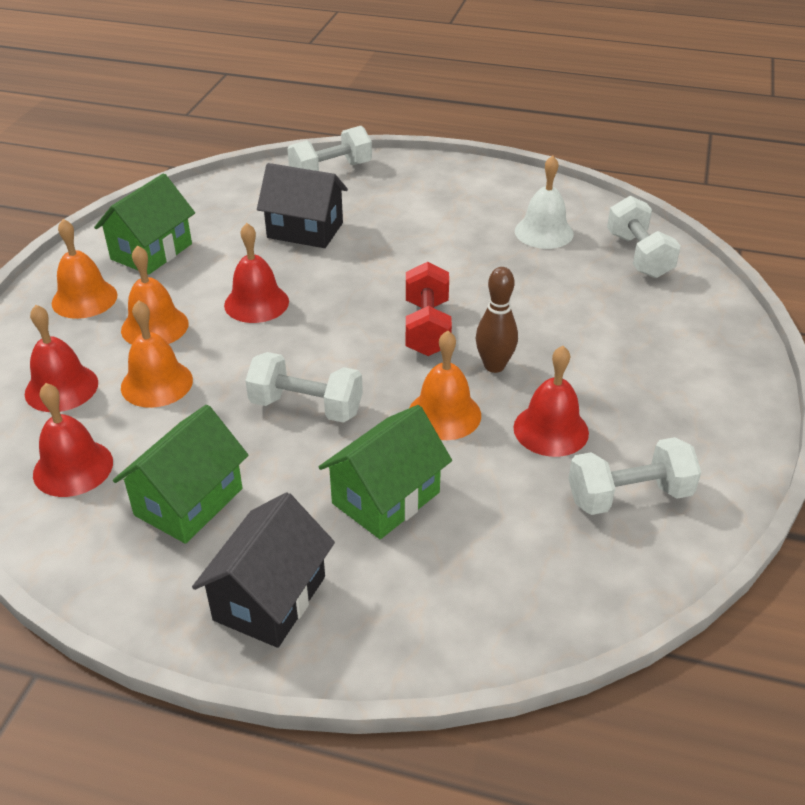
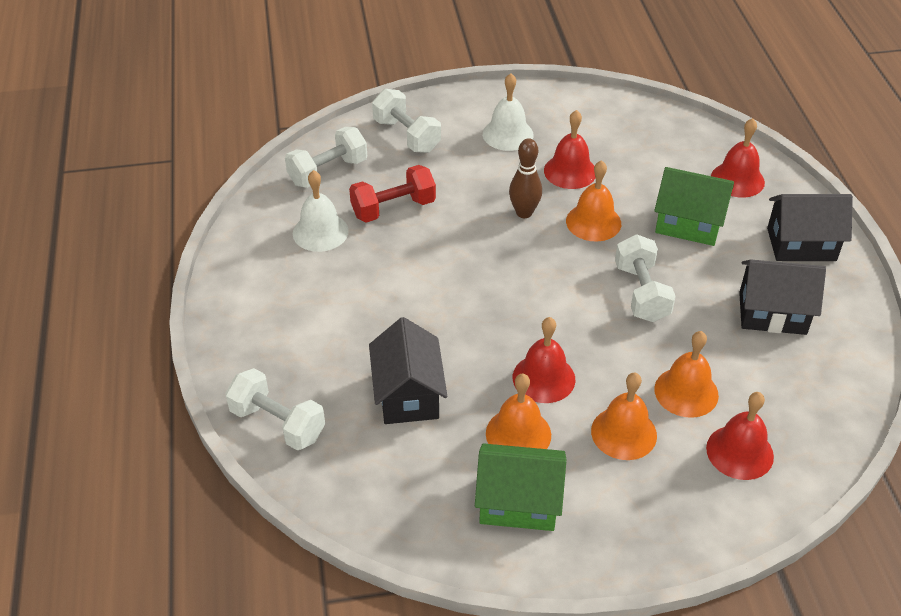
camera: 115 degrees left, 5 degrees up
red bell [33,383,113,497] -> red bell moved to [711,118,765,198]
orange bell [52,219,118,319] -> orange bell moved to [486,374,551,449]
green house [113,405,248,544] -> black house [739,259,826,335]
red dumbbell [406,262,452,356] -> red dumbbell moved to [349,165,436,223]
white dumbbell [568,437,701,515] -> white dumbbell moved to [372,89,441,153]
none -> white bell [483,73,533,151]

